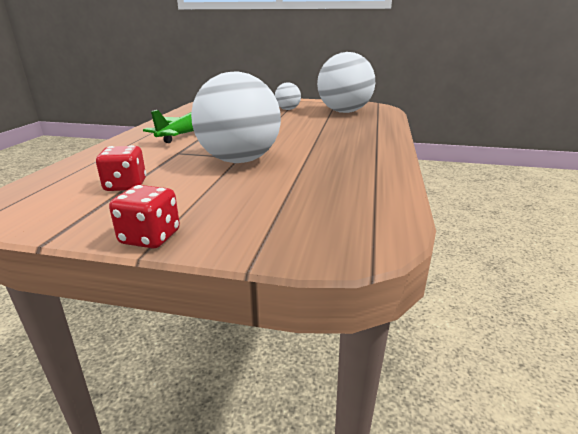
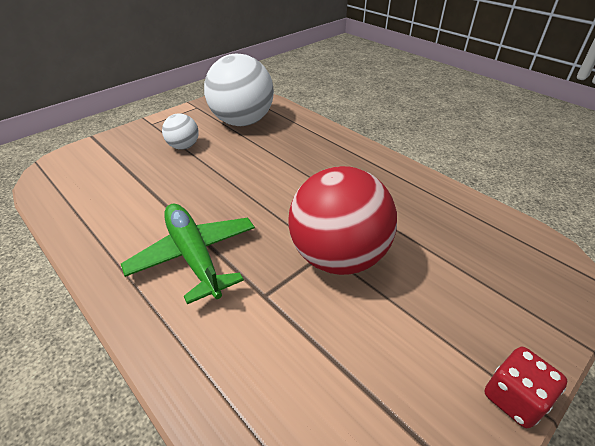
camera: 55 degrees left, 15 degrees up
red dice [96,145,146,191] -> none
white ball [191,71,281,163] -> red ball [288,166,397,275]

